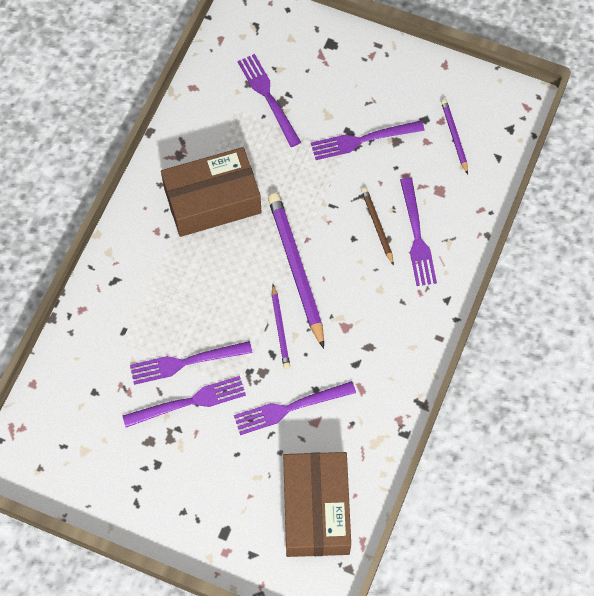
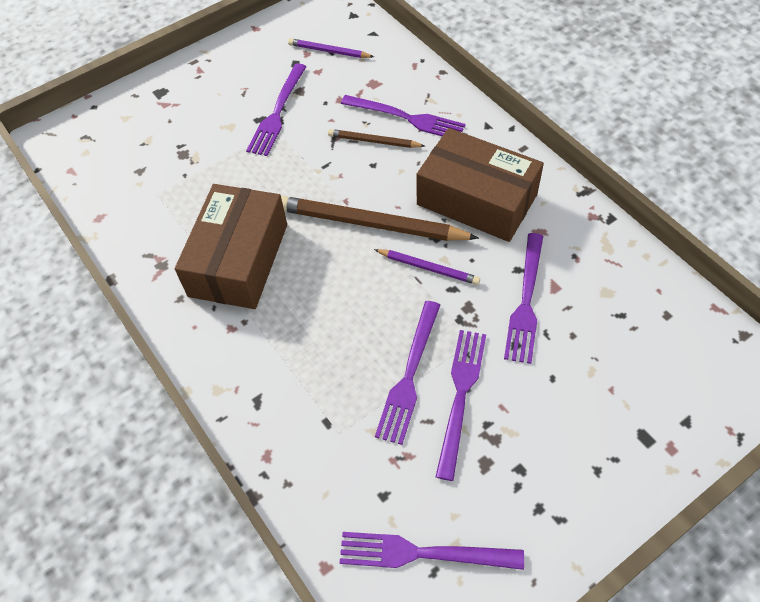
camera: 55 degrees left, 10 degrees down
purple fork [238,54,301,147] -> purple fork moved to [340,532,524,570]
purple pencil [268,193,324,349] -> brown pencil [281,196,479,241]
brown box [283,452,351,557] -> brown box moved to [417,128,544,242]

